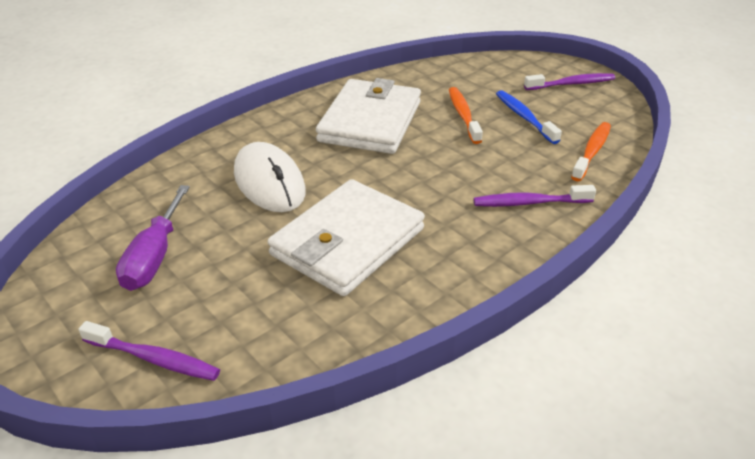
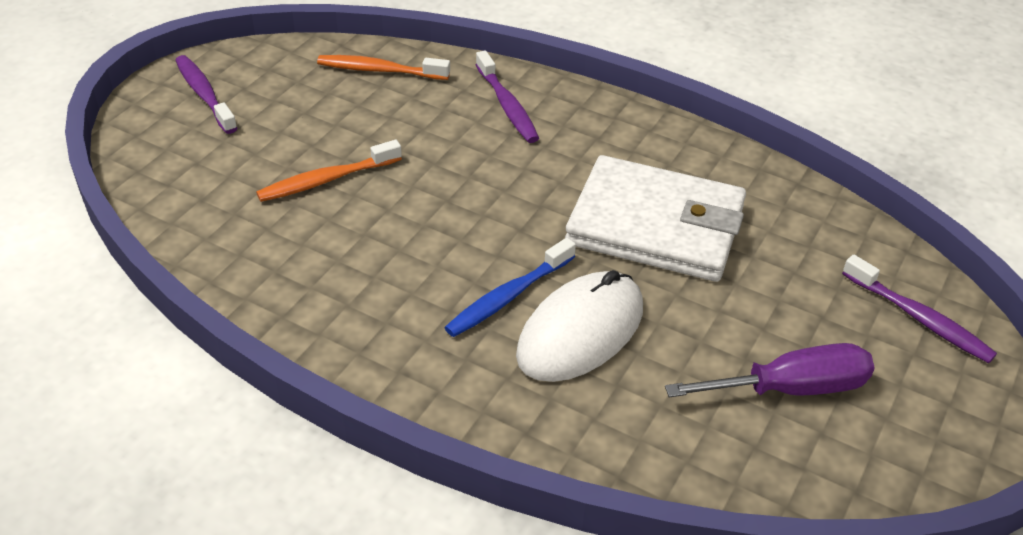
camera: 110 degrees left, 5 degrees up
purple toothbrush [79,321,220,381] -> purple toothbrush turned 135 degrees clockwise [842,254,997,363]
white wallet [316,78,421,154] -> none
blue toothbrush [496,90,562,144] -> blue toothbrush moved to [444,238,576,337]

